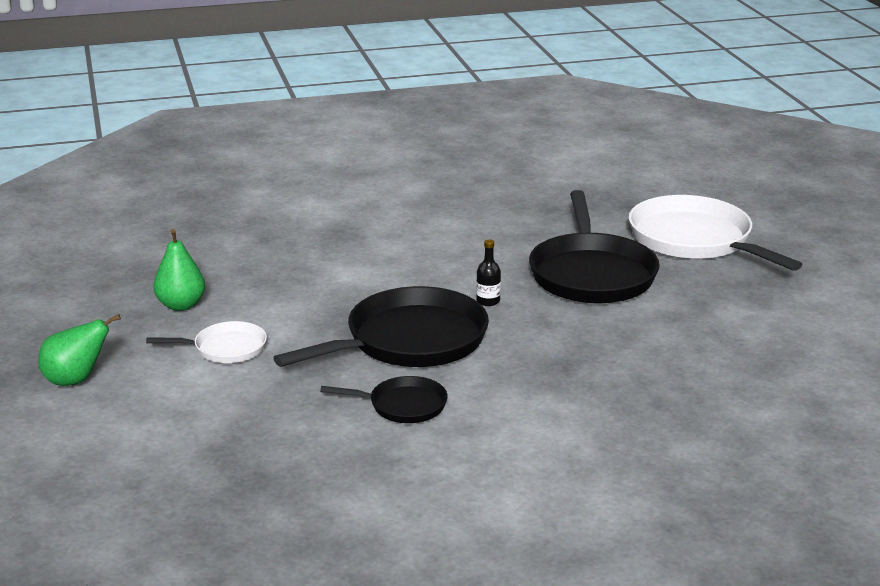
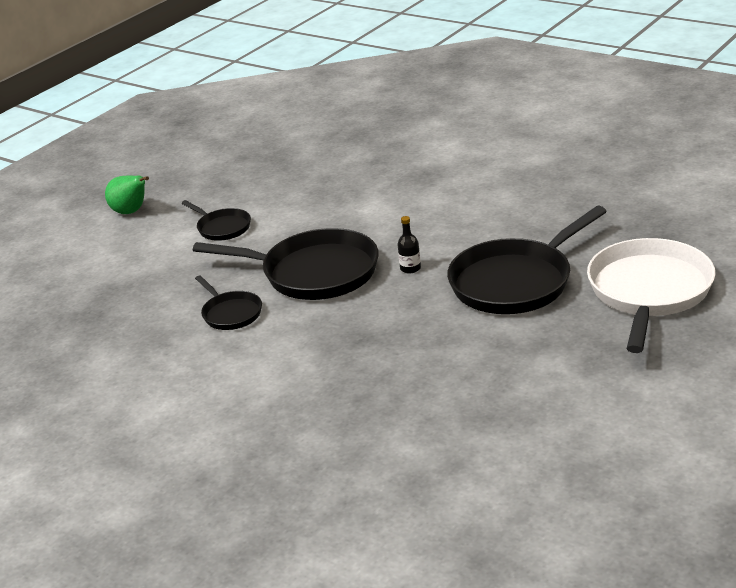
camera: 55 degrees right, 5 degrees up
white pan [146,321,267,363] -> black pan [182,200,251,241]
green pear [154,229,205,311] -> none

